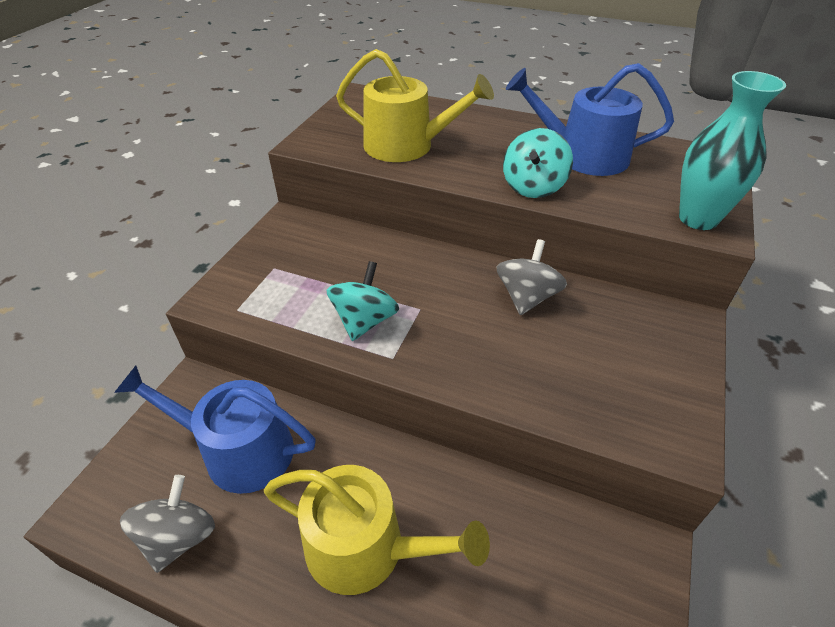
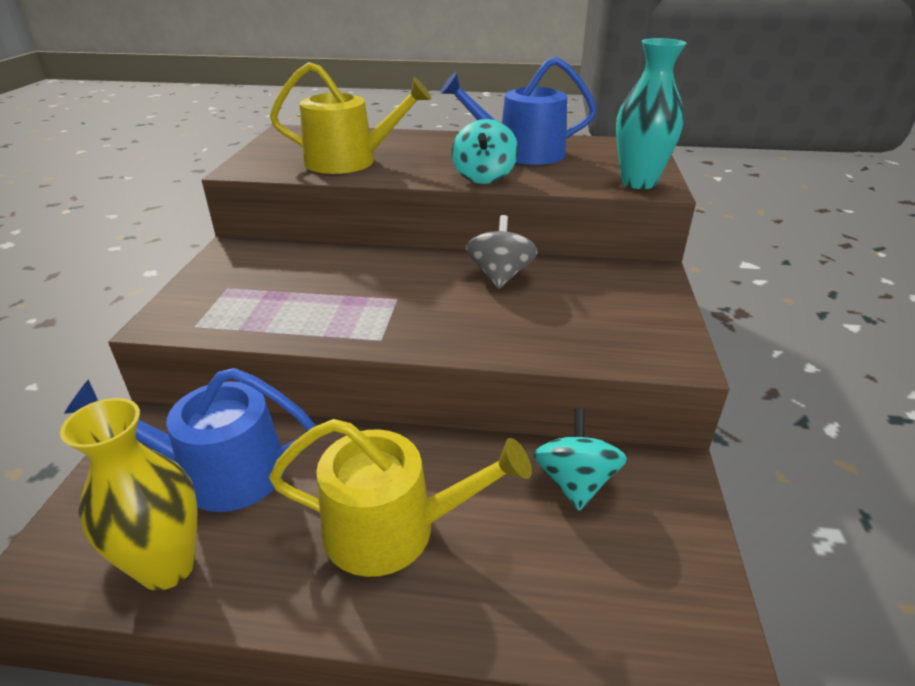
camera: 15 degrees left, 10 degrees down
grey spinning top [120,475,215,573] -> yellow vase [60,398,197,591]
turquoise spinning top [327,261,399,341] -> turquoise spinning top moved to [533,408,627,511]

